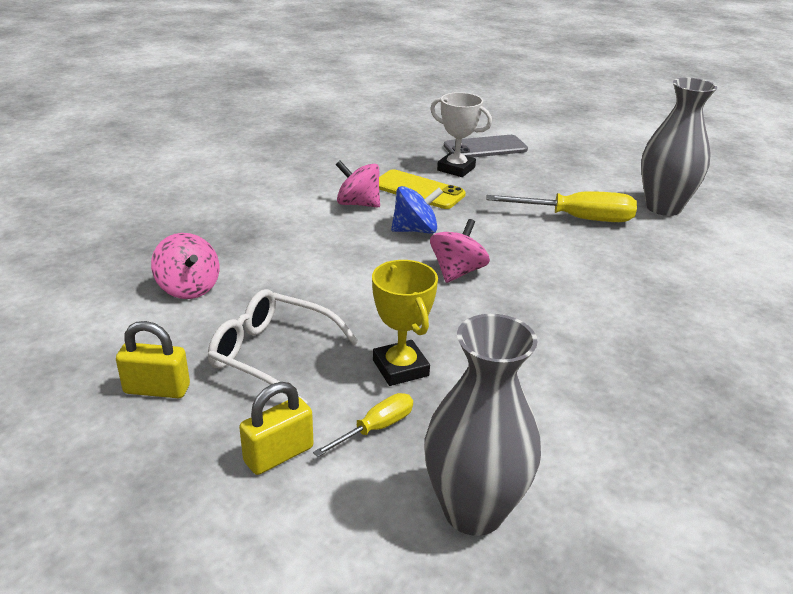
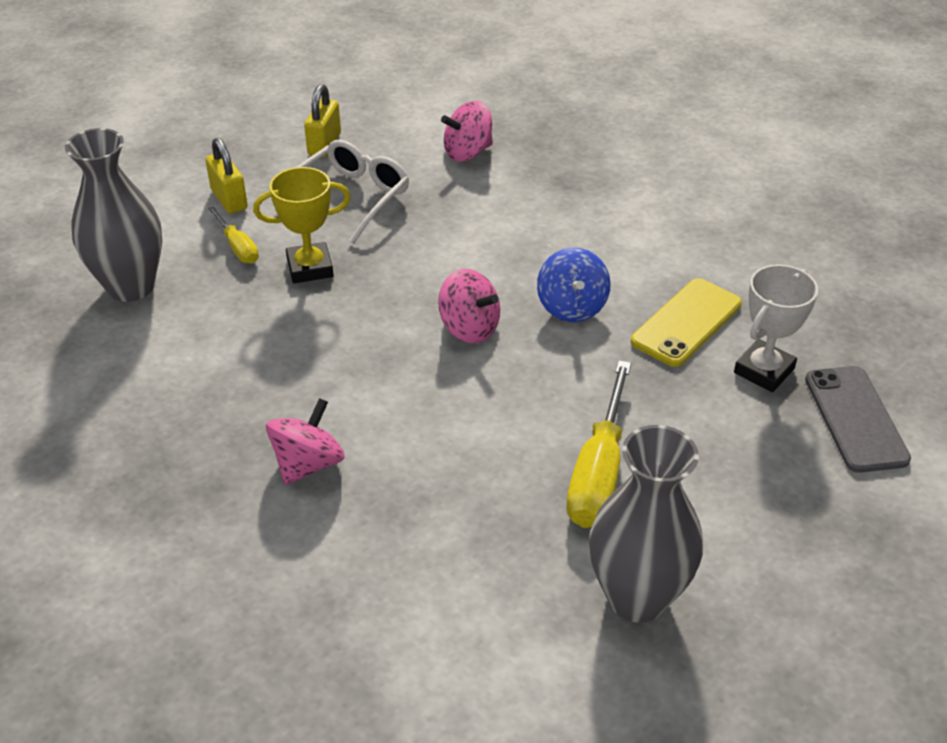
camera: 100 degrees right, 10 degrees up
pink spinning top [336,161,380,208] -> pink spinning top moved to [266,398,345,485]

